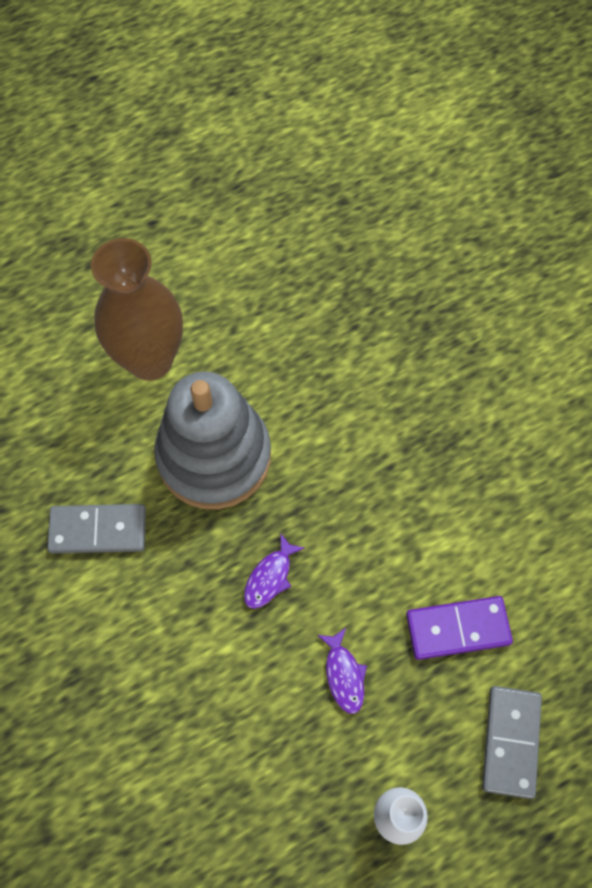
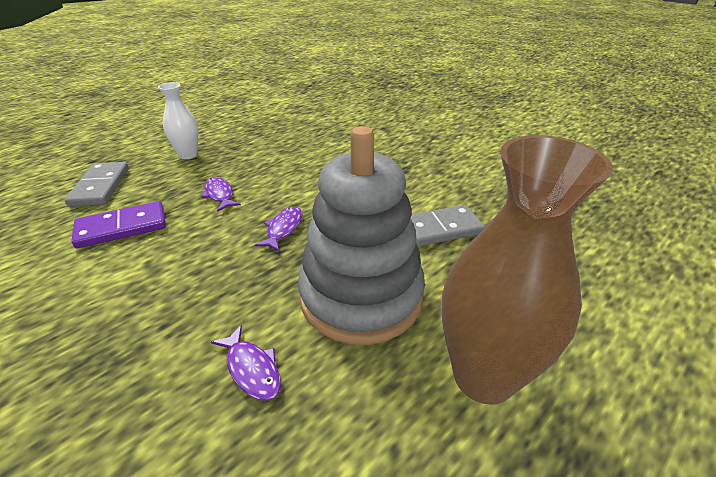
camera: 165 degrees right, 30 degrees down
none -> purple fish [211,325,281,401]

